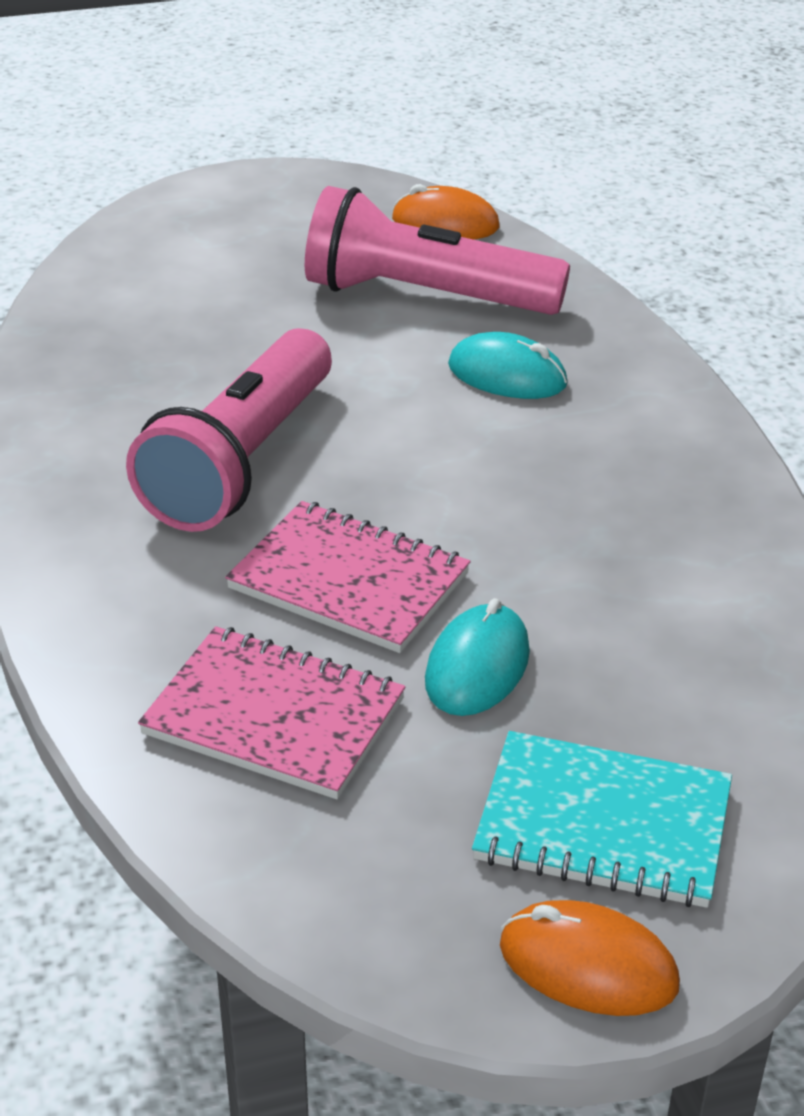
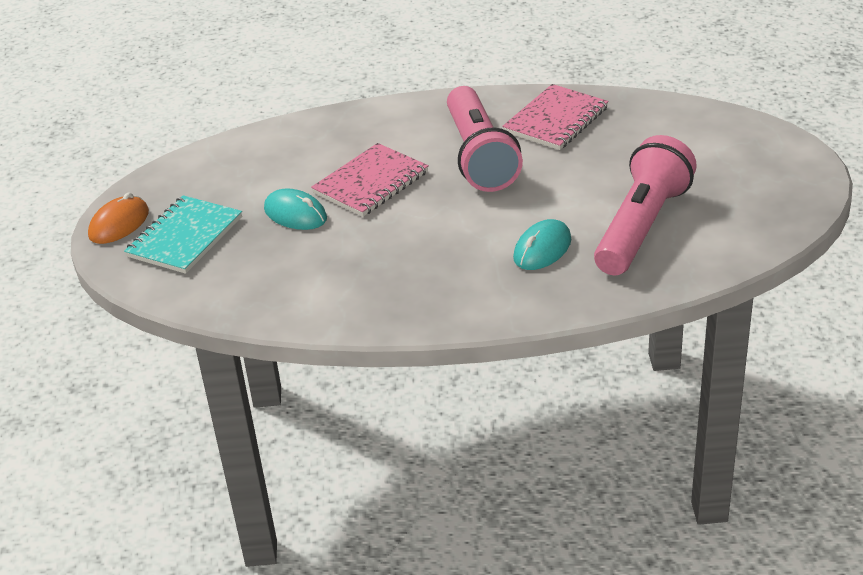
camera: 105 degrees right, 0 degrees up
pink flashlight [126,328,332,532] -> pink flashlight turned 135 degrees counterclockwise [447,86,523,192]
pink notebook [138,626,405,799] -> pink notebook moved to [502,84,609,150]
orange mouse [392,184,500,239] -> none

